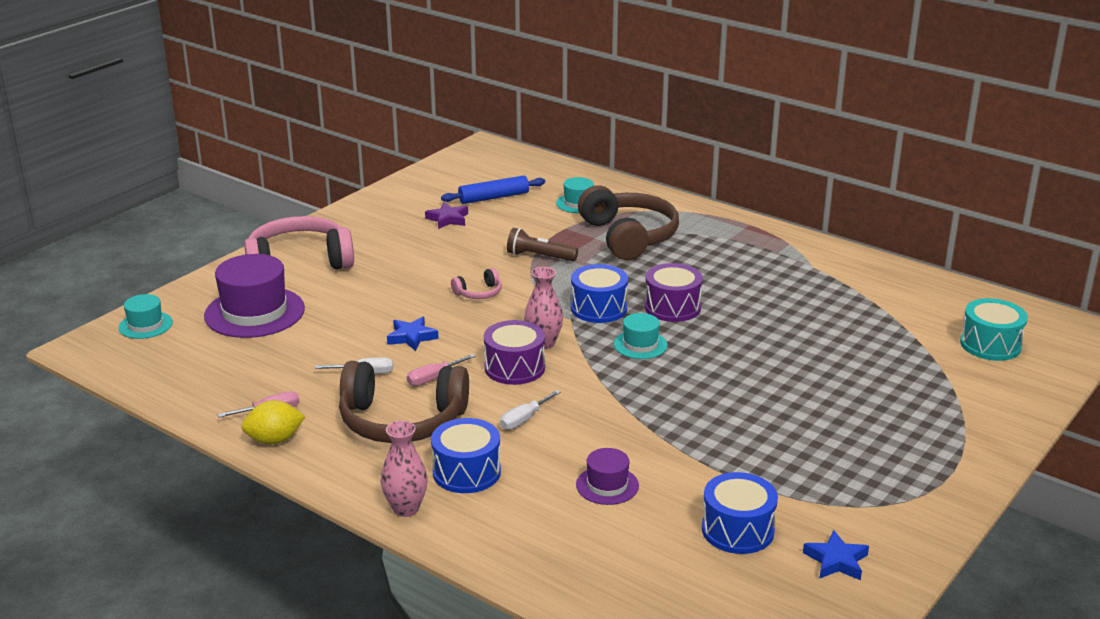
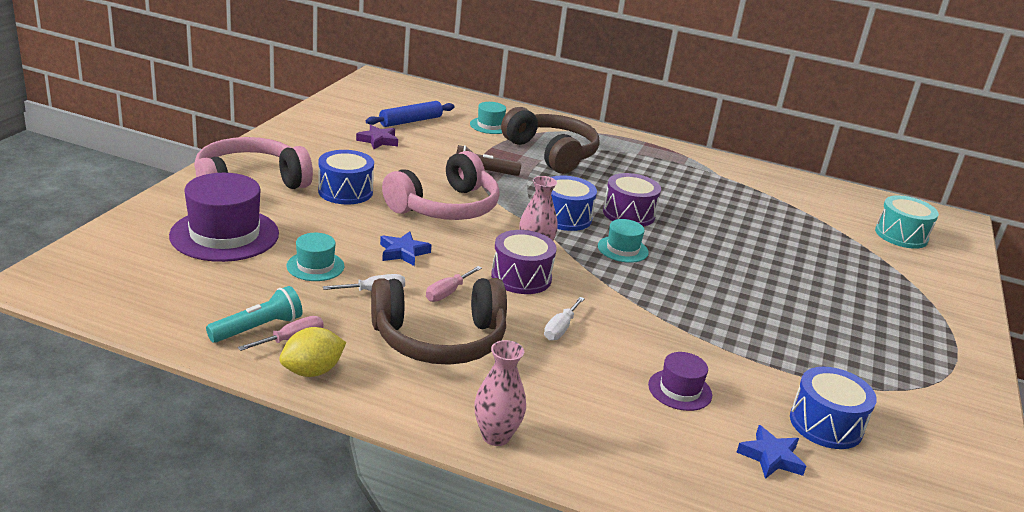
camera: 20 degrees left, 0 degrees up
turquoise hat [119,294,173,339] -> turquoise hat moved to [286,233,344,281]
blue drum [431,418,501,493] -> blue drum moved to [318,150,374,205]
pink headphones [451,268,502,299] -> pink headphones [382,151,500,220], size x2.29
blue star [803,530,869,580] -> blue star moved to [737,425,806,479]
none -> turquoise flashlight [206,286,302,343]

